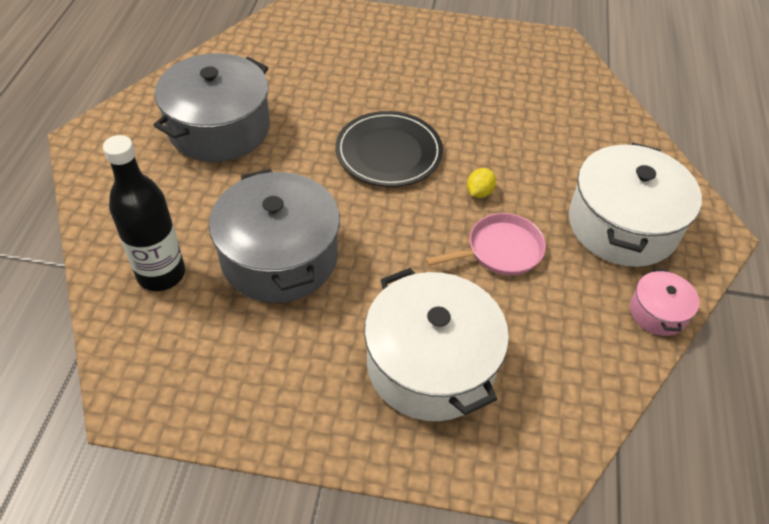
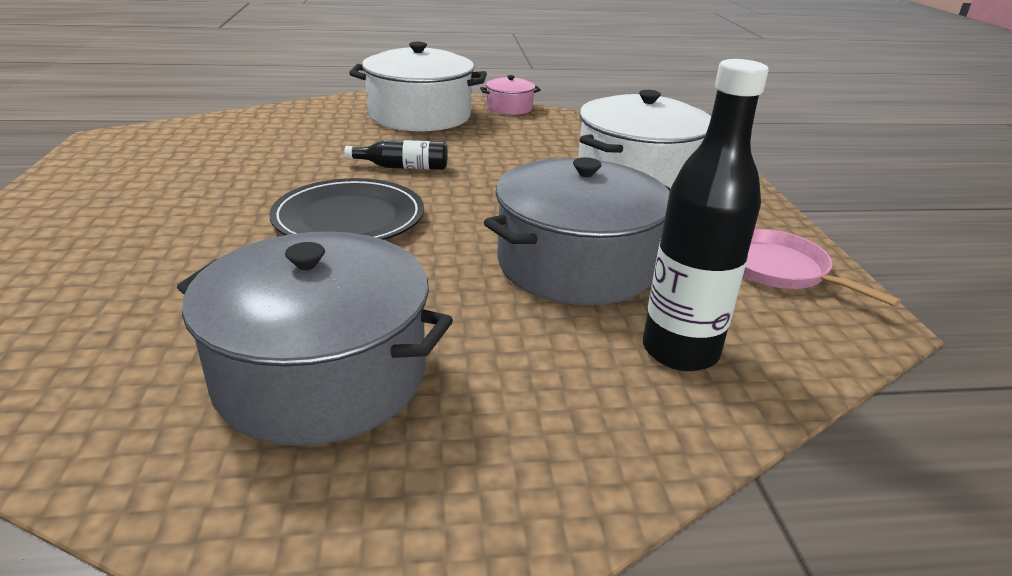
camera: 105 degrees left, 20 degrees down
pink pan [426,213,546,275] -> pink pan moved to [743,229,901,307]
yellow lemon [467,168,496,198] -> black bottle [344,140,448,170]

